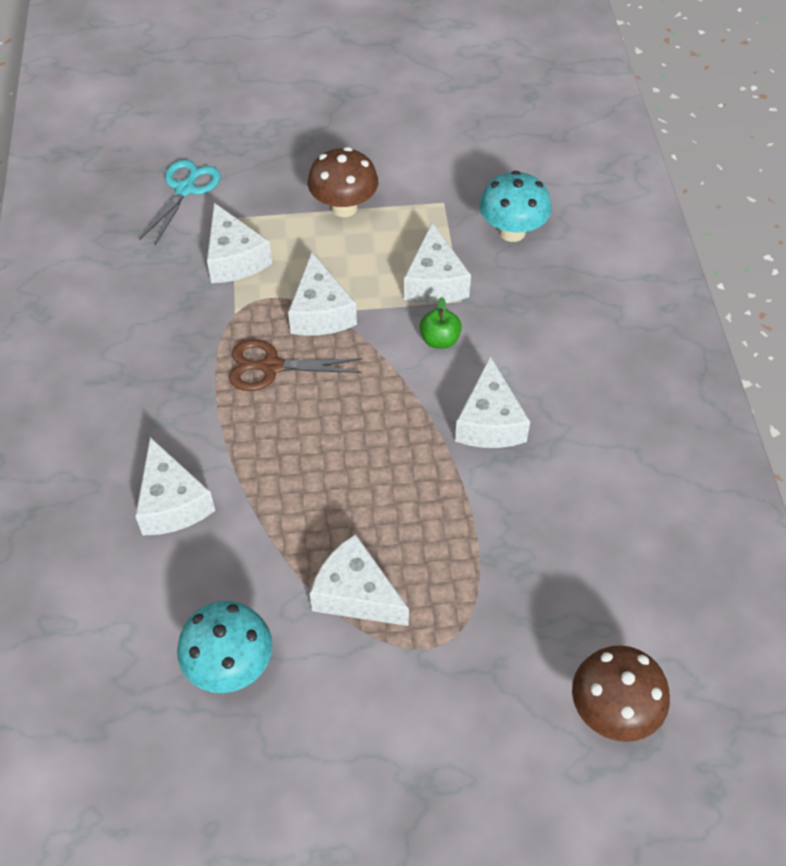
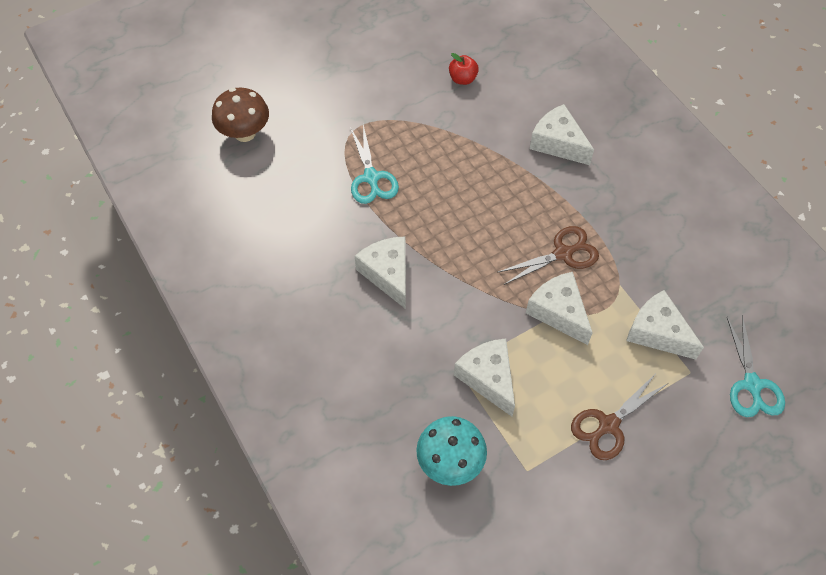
camera: 155 degrees right, 5 degrees up
turquoise mushroom [177,601,273,693] -> red apple [449,53,479,85]
brown mushroom [308,147,378,217] -> brown scissors [571,374,668,460]
white cheese [310,534,409,626] -> none
green apple [420,297,462,348] -> none
none -> turquoise scissors [350,125,399,204]

